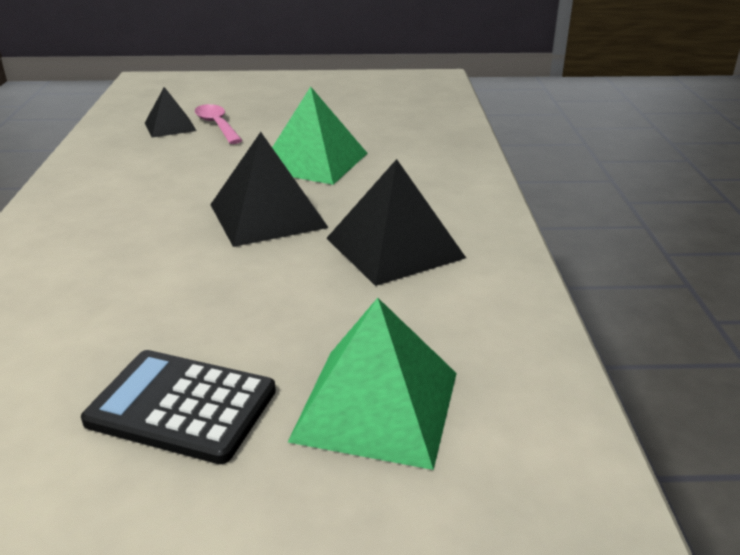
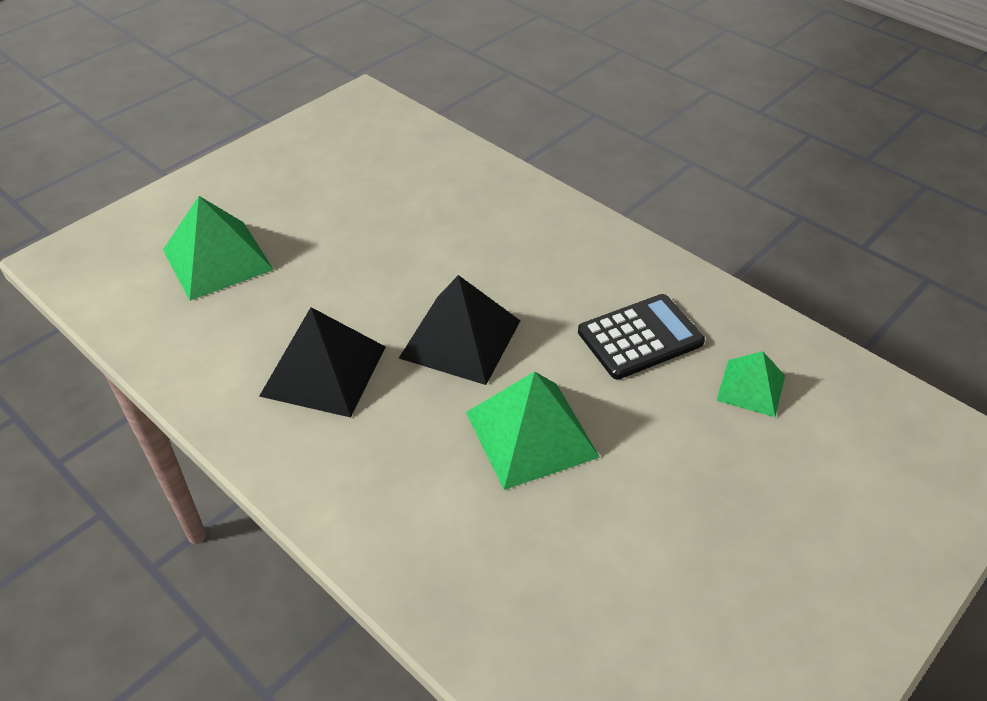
camera: 135 degrees right, 15 degrees up
black calculator [81,350,276,464] -> black calculator moved to [578,294,705,379]
black pyramid [145,87,197,137] -> green pyramid [716,351,785,417]
pink spoon [195,104,243,144] -> none

